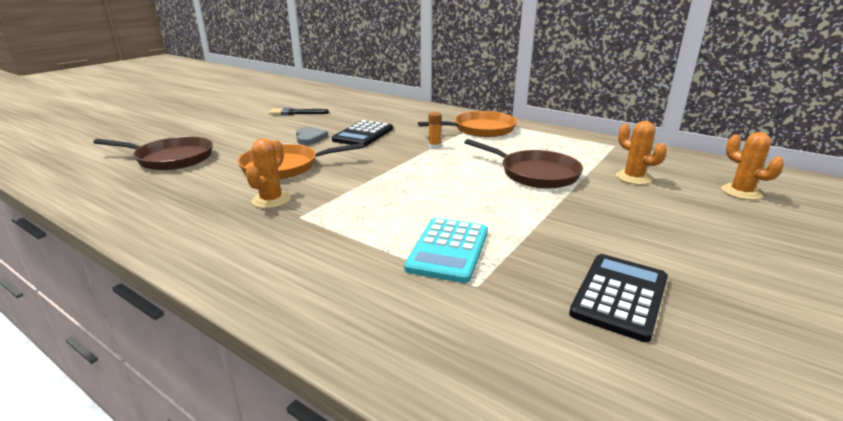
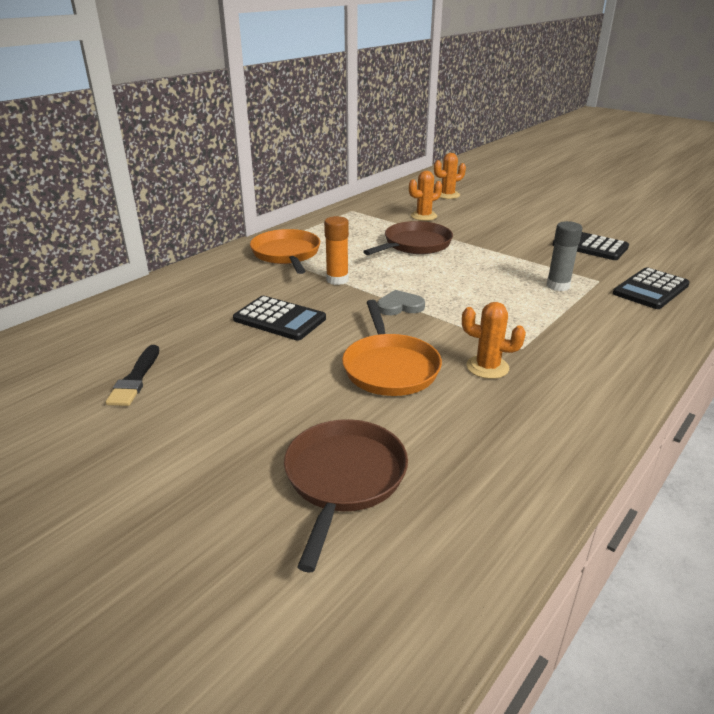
camera: 85 degrees left, 5 degrees up
grey heart [296,127,328,145] -> grey heart moved to [377,290,425,315]
turquoise calculator [404,218,488,283] -> grey glue stick [547,221,582,291]
orange glue stick [428,112,441,149] -> orange glue stick [324,216,349,285], size x1.62
none -> black calculator [613,267,690,309]

